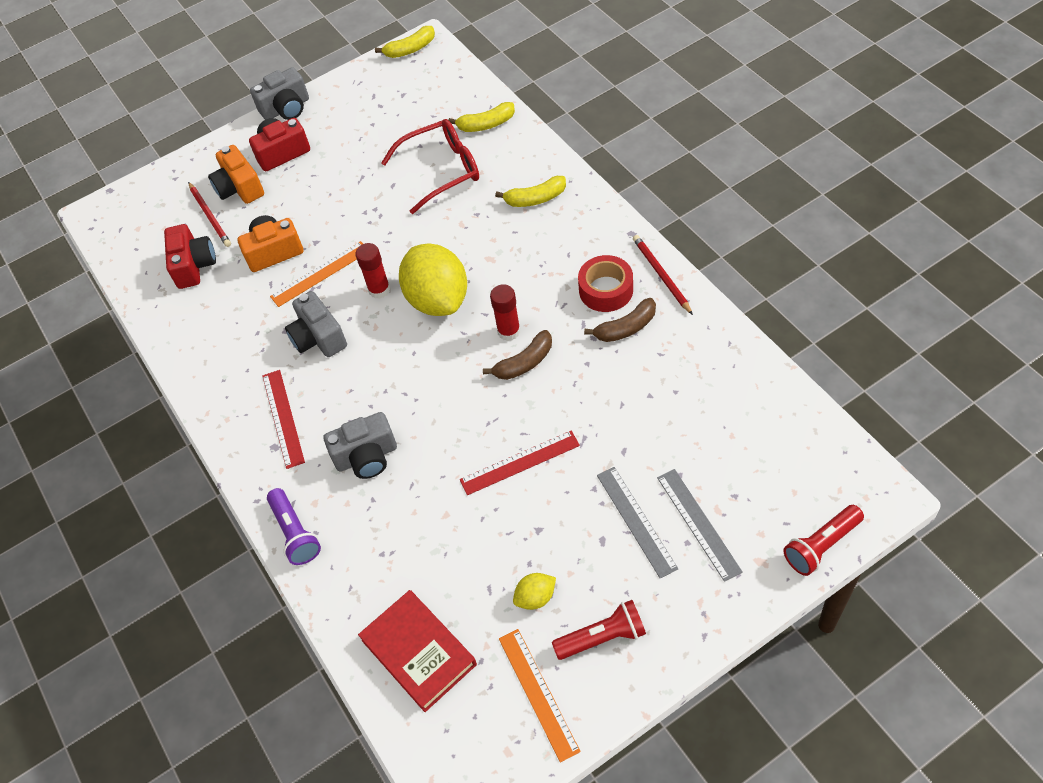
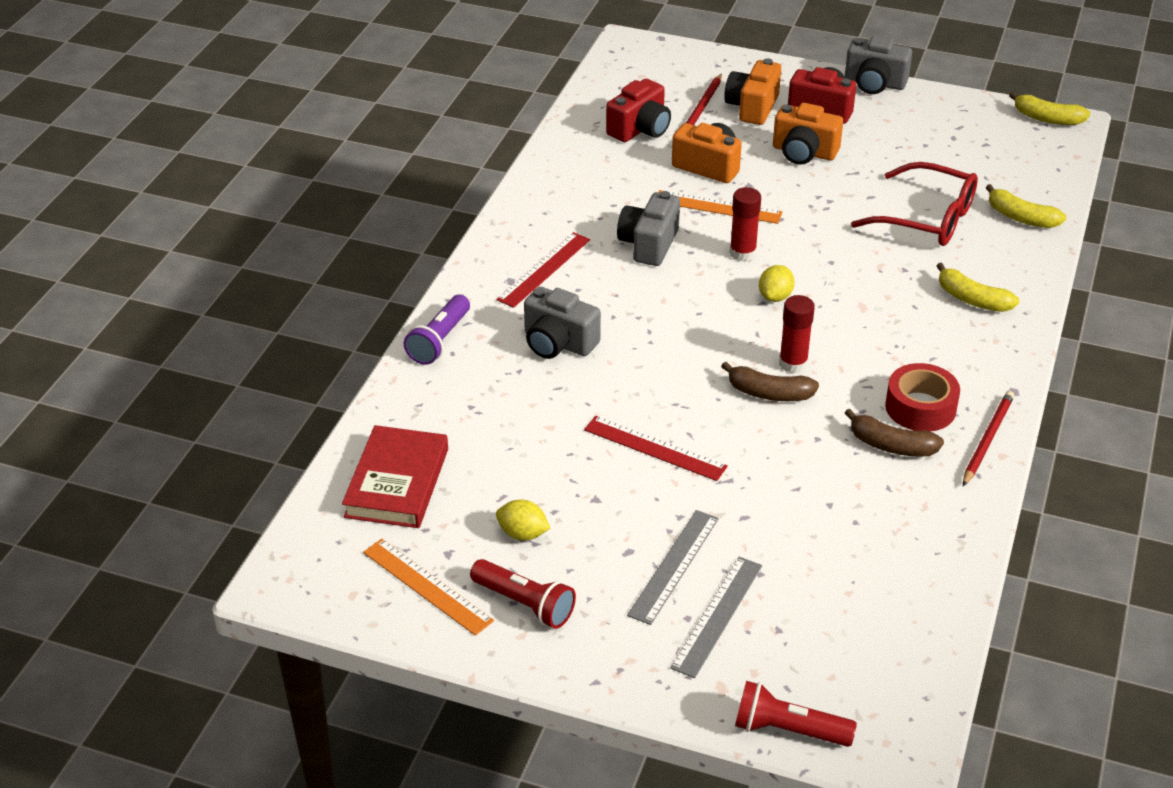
camera: 45 degrees right, 15 degrees down
yellow lemon [399,243,467,316] -> yellow lemon [759,265,795,302], size x0.44
orange ruler [499,629,581,763] -> orange ruler turned 75 degrees counterclockwise [363,539,494,636]
none -> orange camera [773,103,843,165]

